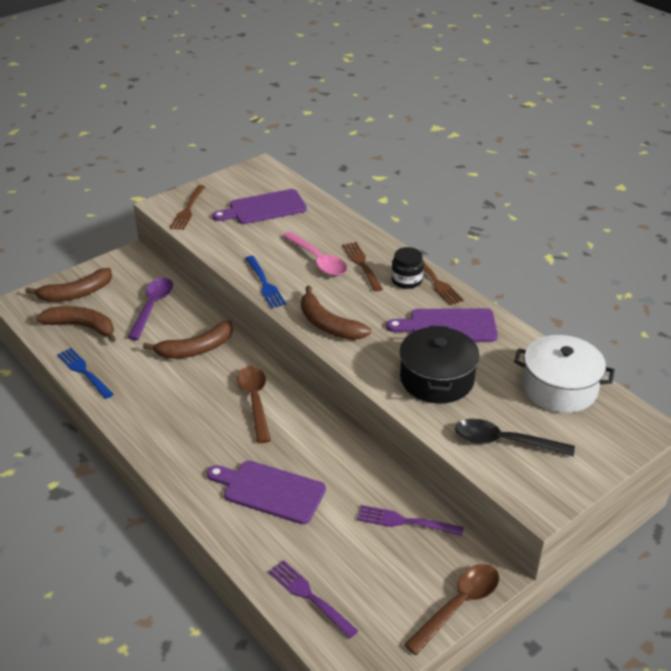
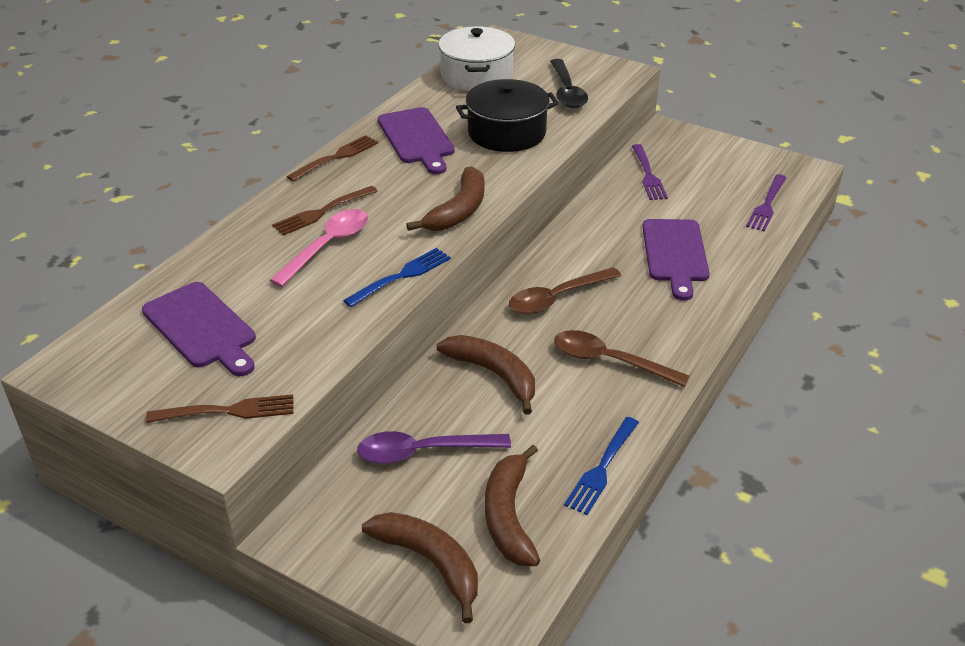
camera: 110 degrees left, 0 degrees up
black jar [391,247,424,289] -> none
brown spoon [404,564,499,655] -> brown spoon moved to [554,330,689,387]

